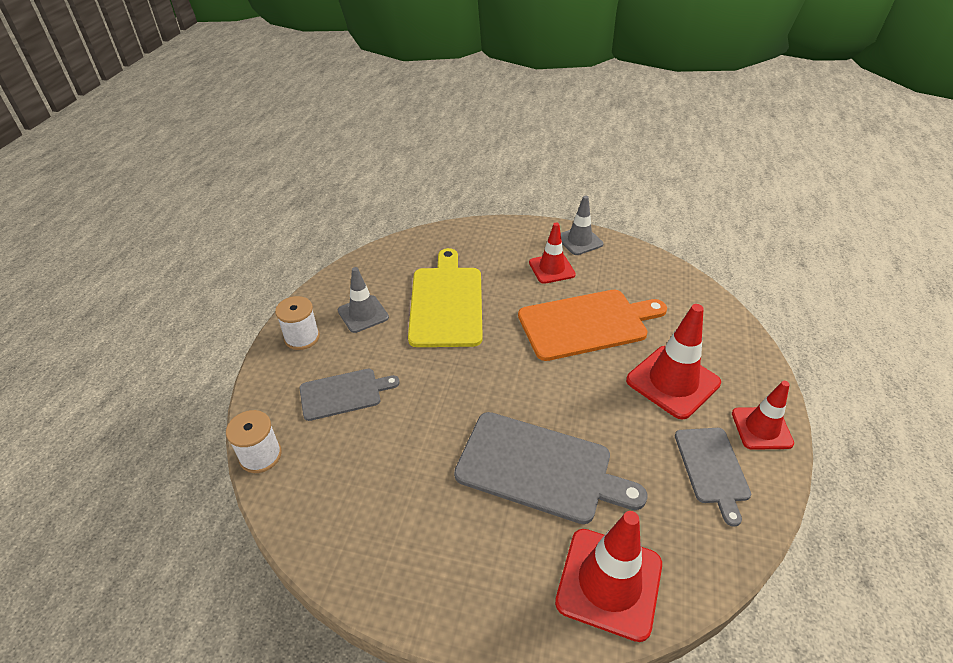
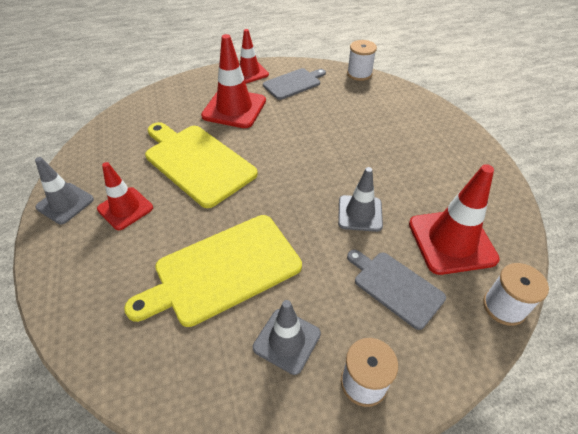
camera: 120 degrees left, 5 degrees up
grey cutting board [454,412,647,524] -> none
orange cutting board [518,290,667,361] -> yellow cutting board [145,122,258,208]
red traffic cone [555,511,662,642] -> red traffic cone moved to [409,164,500,275]
none -> grey traffic cone [338,167,383,232]
none -> white spool [347,40,377,81]

